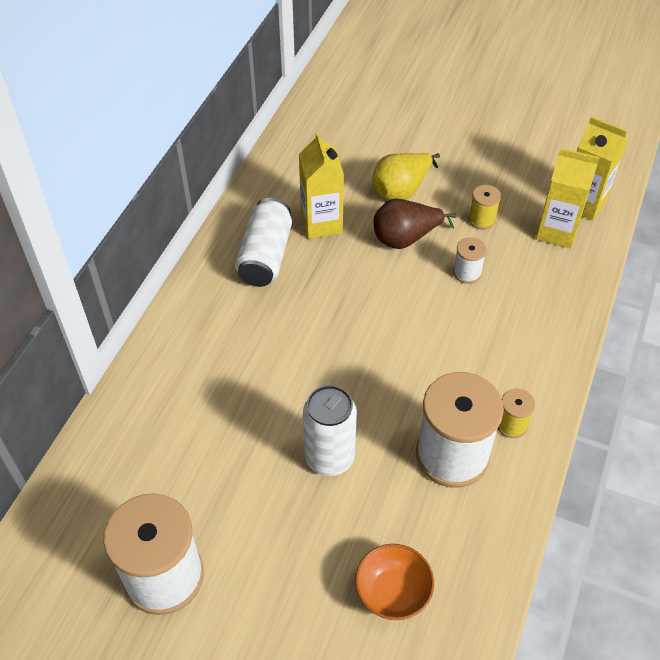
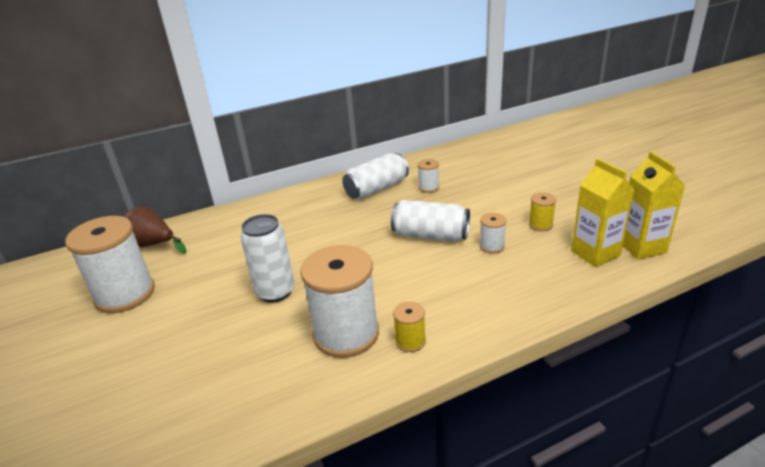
camera: 45 degrees right, 20 degrees down
yellow carton [299,132,344,239] -> white spool [418,159,439,193]
orange bowl [355,544,434,620] -> none
yellow pear [373,153,440,200] -> none
brown pear [374,199,457,249] -> brown pear moved to [123,206,187,254]
none -> white can [391,200,470,242]

